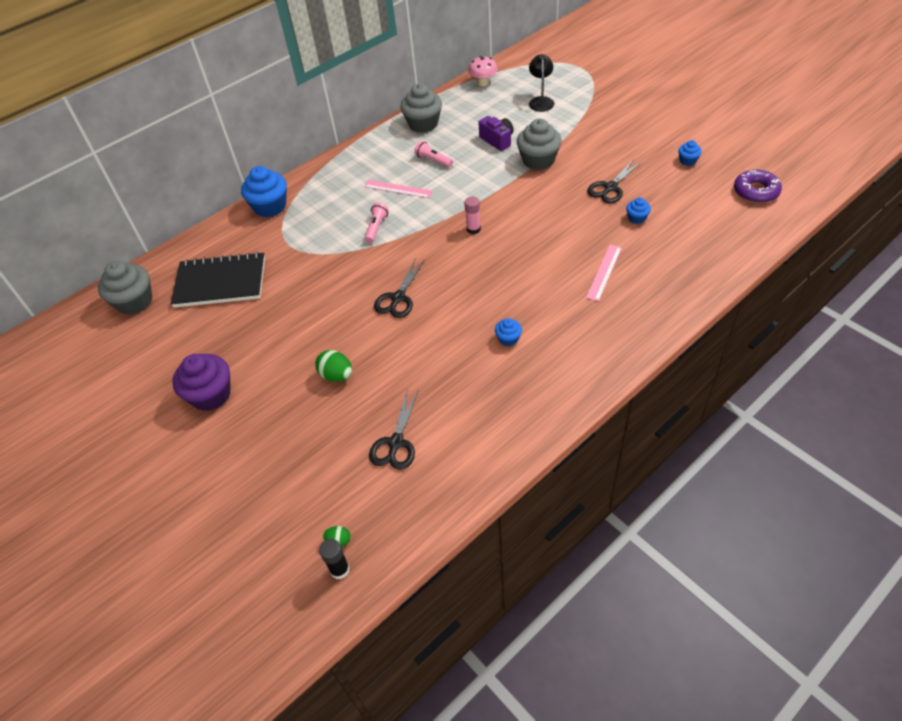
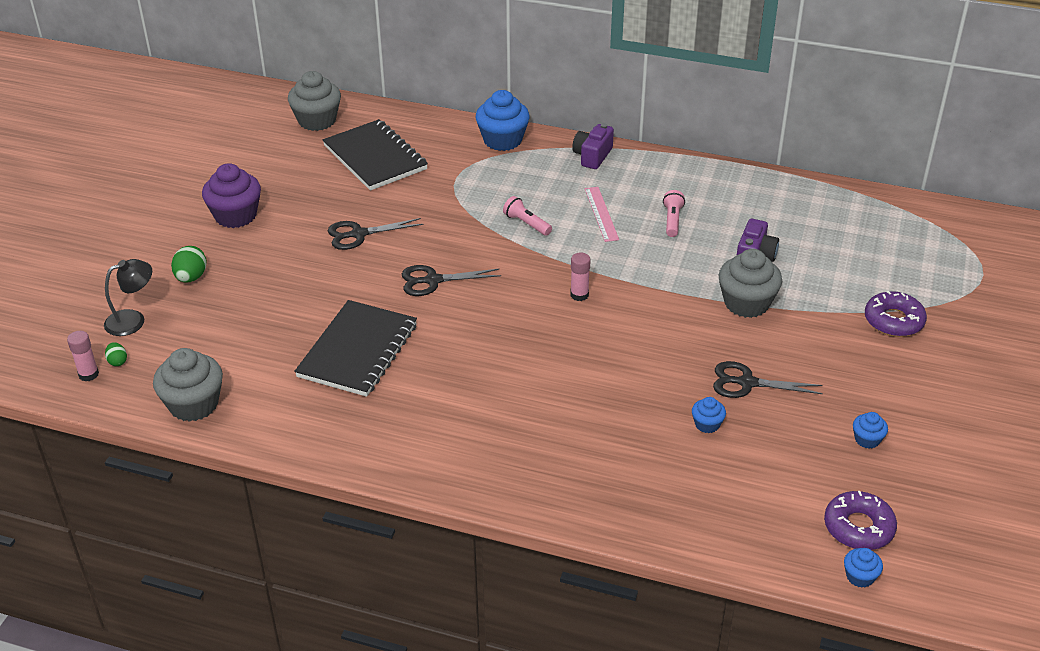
camera: 55 degrees right, 10 degrees down
green egg [315,350,352,382] -> green egg moved to [171,246,207,283]
black glue stick [319,539,350,579] -> pink glue stick [67,331,99,381]
pink flashlight [364,203,389,243] -> pink flashlight turned 120 degrees counterclockwise [503,196,552,236]
black scissors [369,391,418,470] -> black scissors moved to [328,218,423,250]
grey cupcake [401,84,442,133] -> grey cupcake moved to [153,348,223,422]
pink mushroom [468,56,498,86] -> none
blue cupcake [495,318,522,346] -> blue cupcake moved to [844,548,883,588]
black lamp [529,54,554,112] -> black lamp moved to [104,259,152,336]
pink ruler [586,245,622,301] -> none
none -> black notebook [294,300,417,397]
none -> purple camera [572,123,614,169]
none -> purple donut [865,291,927,337]

